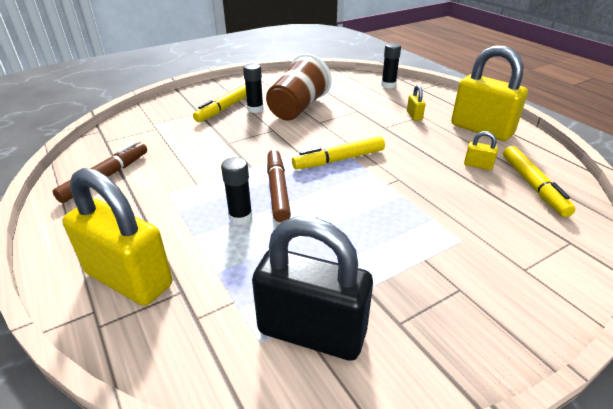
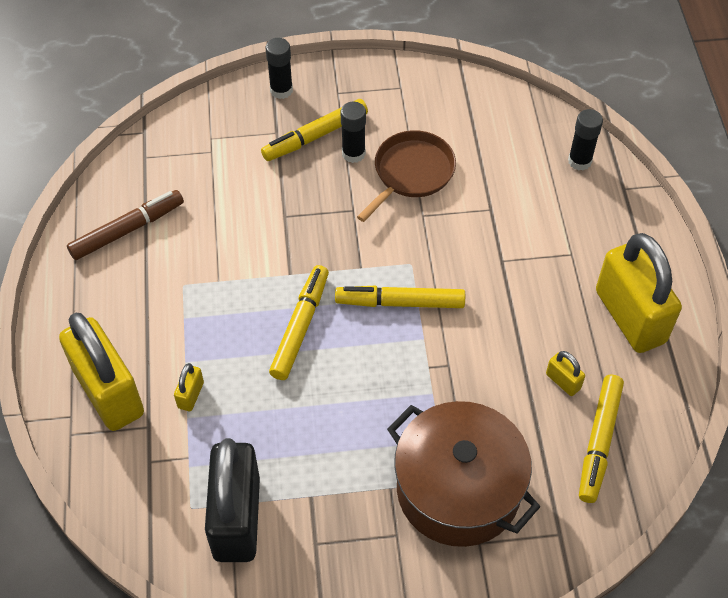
camera: 25 degrees right, 20 degrees up
black glue stick [221,157,252,225] -> black glue stick moved to [266,38,293,99]
black padlock [252,216,373,361] -> black padlock turned 45 degrees clockwise [205,438,260,562]
brown cup [266,54,332,121] -> brown pan [357,130,456,222]
brown marker [267,149,291,222] -> yellow marker [269,265,329,380]
yellow padlock [407,85,425,121] -> yellow padlock moved to [174,363,204,411]
none -> brown pot [387,401,540,547]

